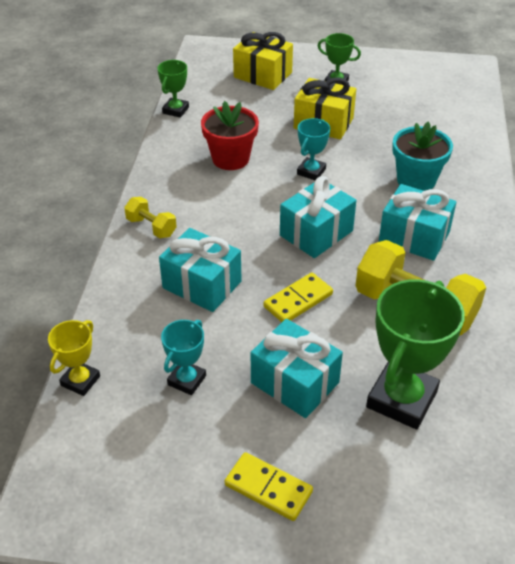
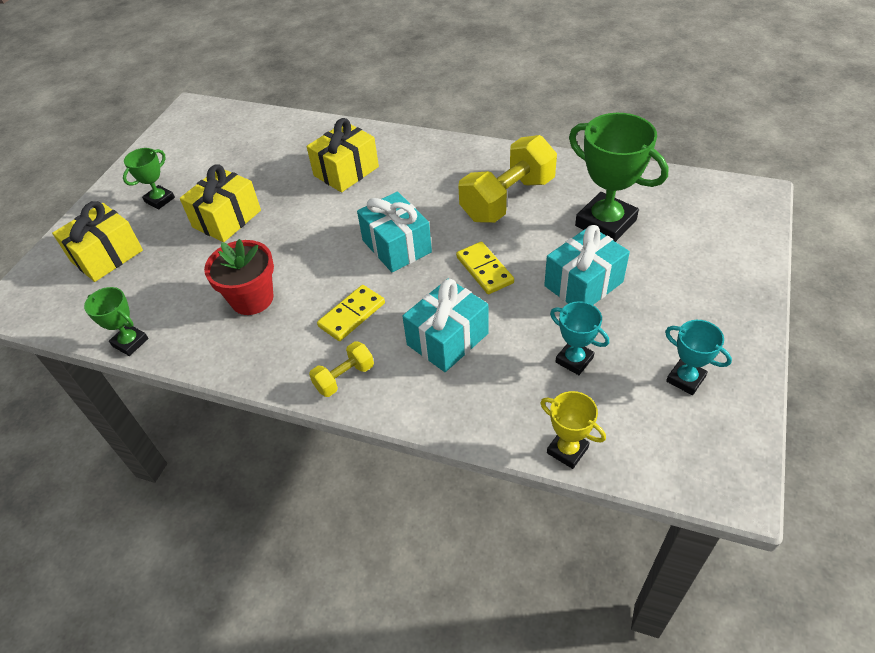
camera: 75 degrees left, 5 degrees up
yellow domino [225,452,313,521] -> yellow domino moved to [317,285,385,341]
turquoise trophy [297,118,330,180] -> turquoise trophy moved to [665,320,732,395]
turquoise gift [379,184,456,261] -> none
turquoise flower pot [392,122,453,191] -> yellow gift [307,118,379,192]

